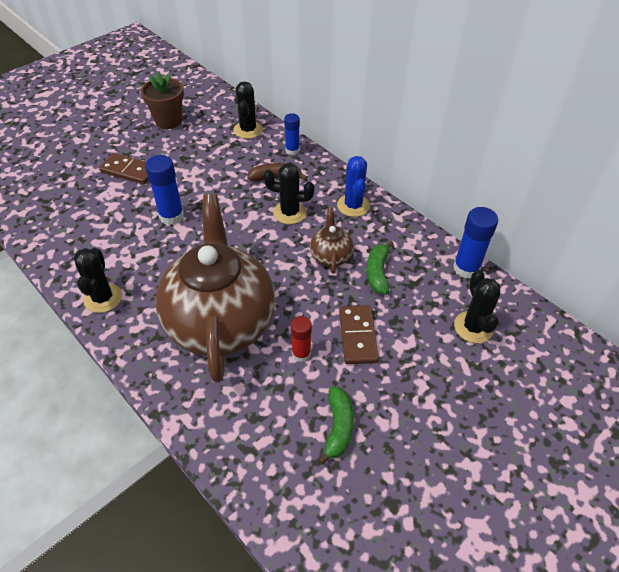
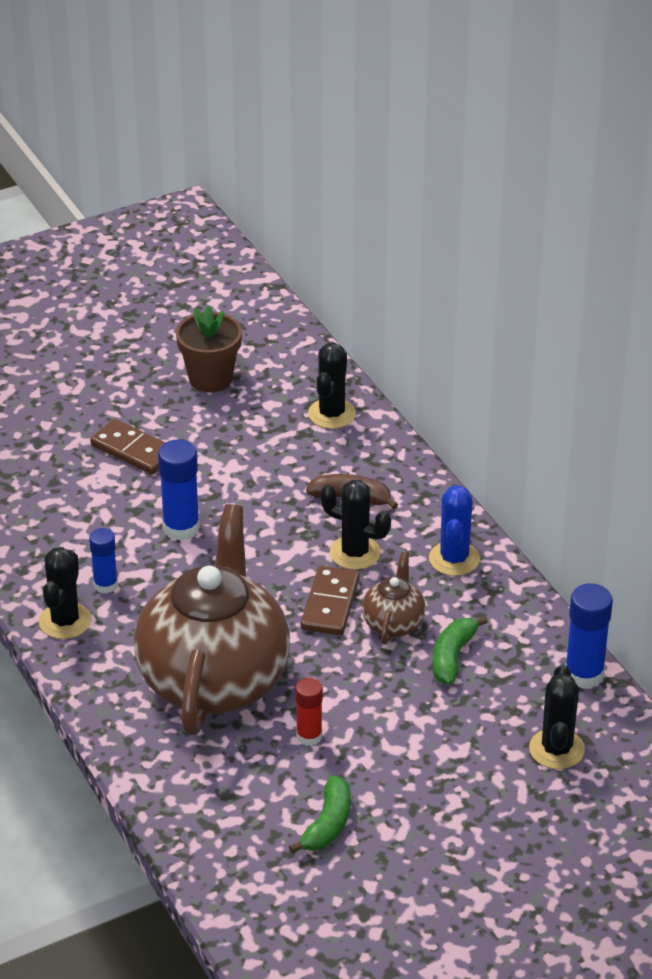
camera: 15 degrees right, 10 degrees down
blue glue stick [284,113,300,155] -> blue glue stick moved to [89,528,118,594]
brown domino [339,305,379,364] -> brown domino moved to [301,566,360,635]

